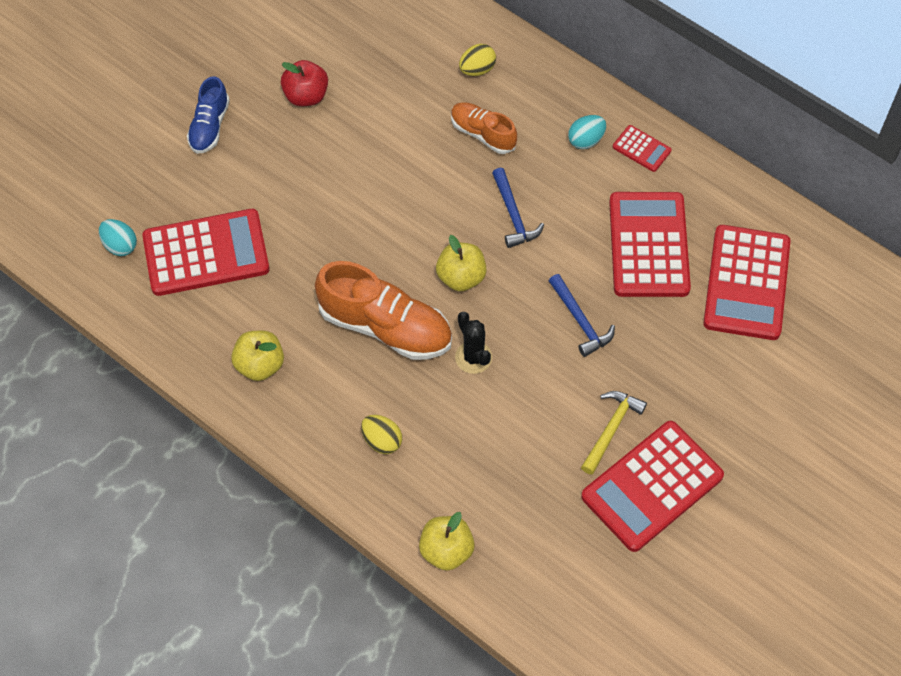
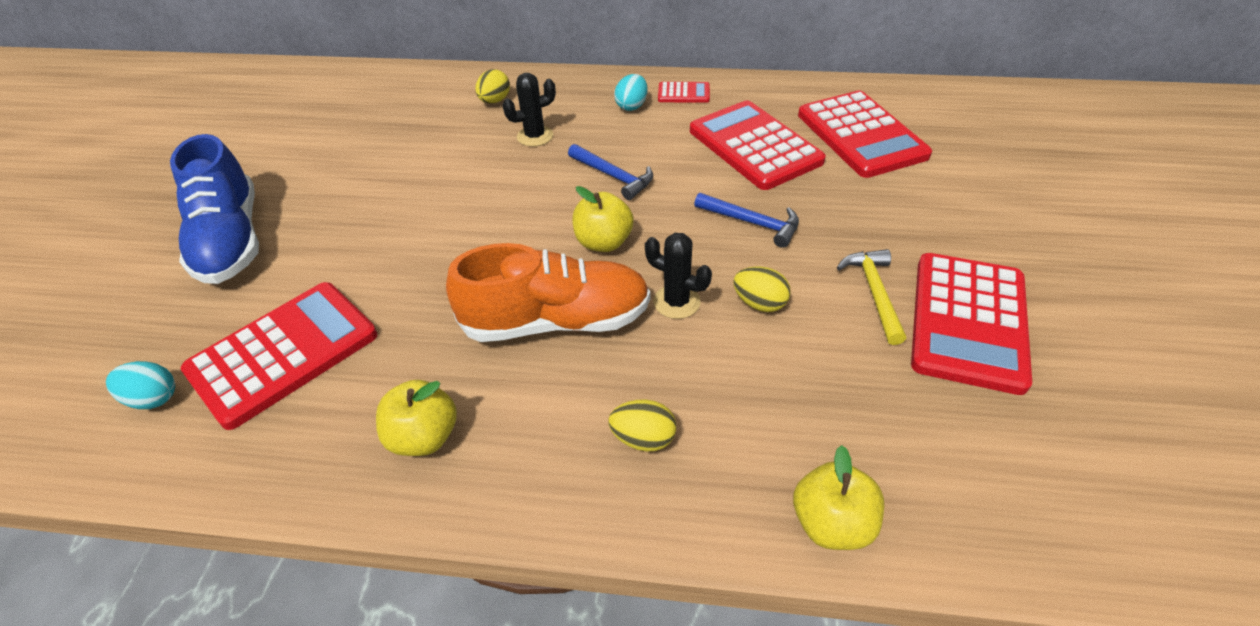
camera: 30 degrees left, 15 degrees down
blue shoe [187,76,230,154] -> blue shoe [170,134,259,284], size x1.74
red apple [281,60,328,106] -> none
orange shoe [451,102,517,154] -> black cactus [503,73,556,147]
none -> yellow egg [733,267,791,312]

